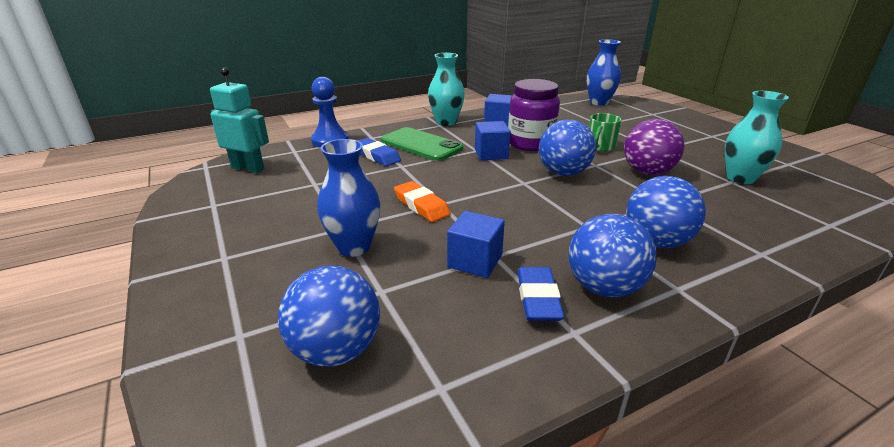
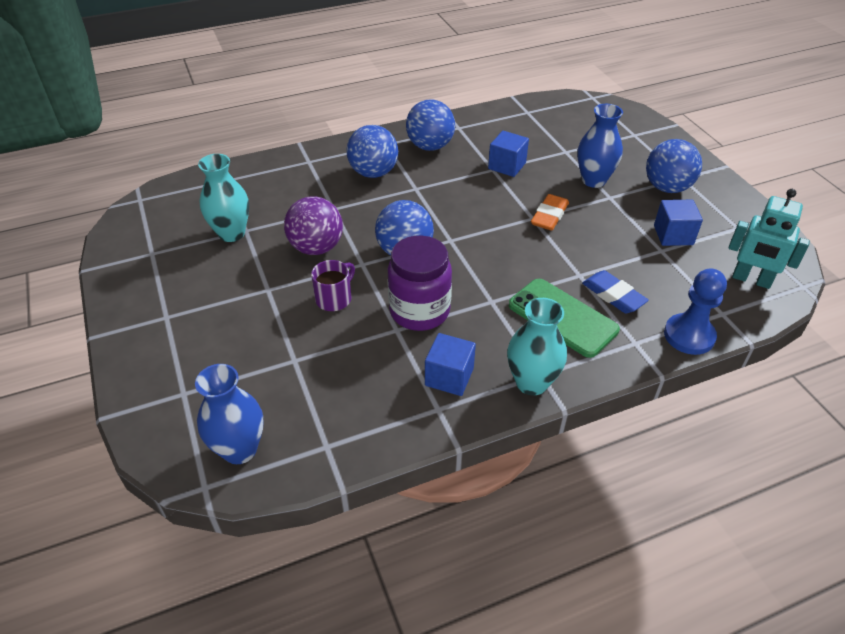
camera: 175 degrees left, 15 degrees up
blue ball [278,266,380,367] -> blue ball moved to [646,139,702,193]
orange eraser [394,181,451,222] -> orange eraser turned 60 degrees clockwise [531,194,569,231]
blue cube [475,121,511,160] -> blue cube moved to [654,200,703,246]
blue eraser [517,267,564,321] -> none
green mug [589,113,621,152] -> purple mug [311,260,355,311]

